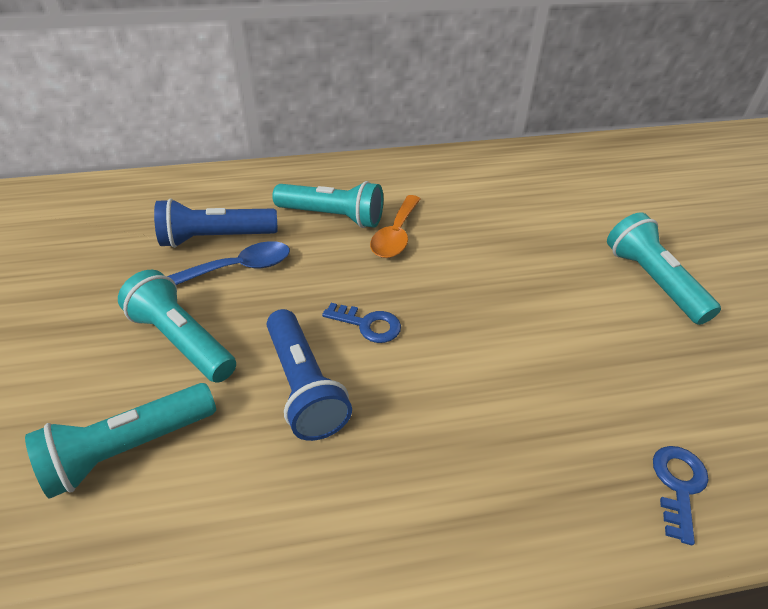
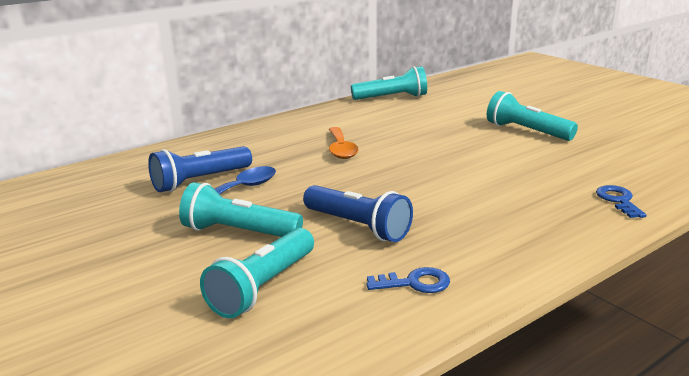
camera: 25 degrees left, 20 degrees down
turquoise flashlight [272,181,383,228] -> turquoise flashlight moved to [351,66,427,100]
blue key [322,303,401,343] -> blue key moved to [366,267,450,293]

